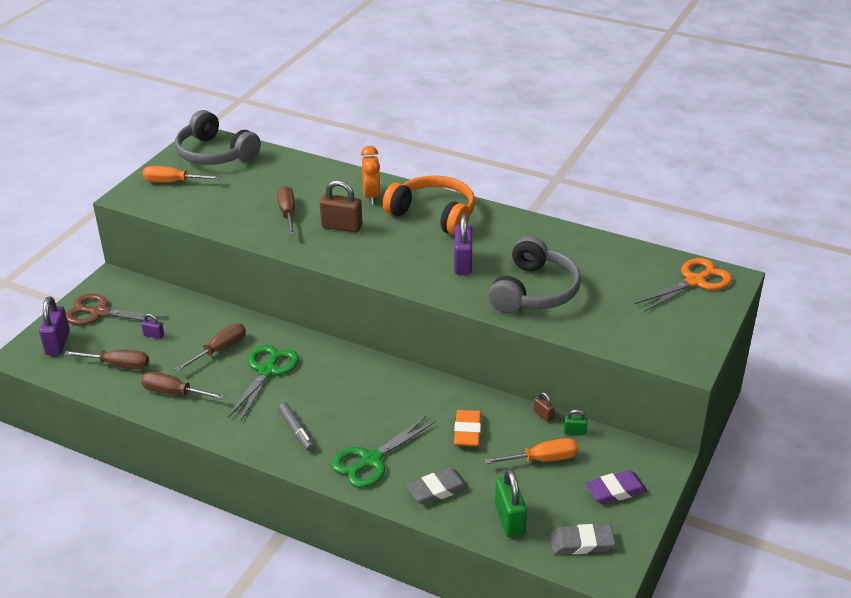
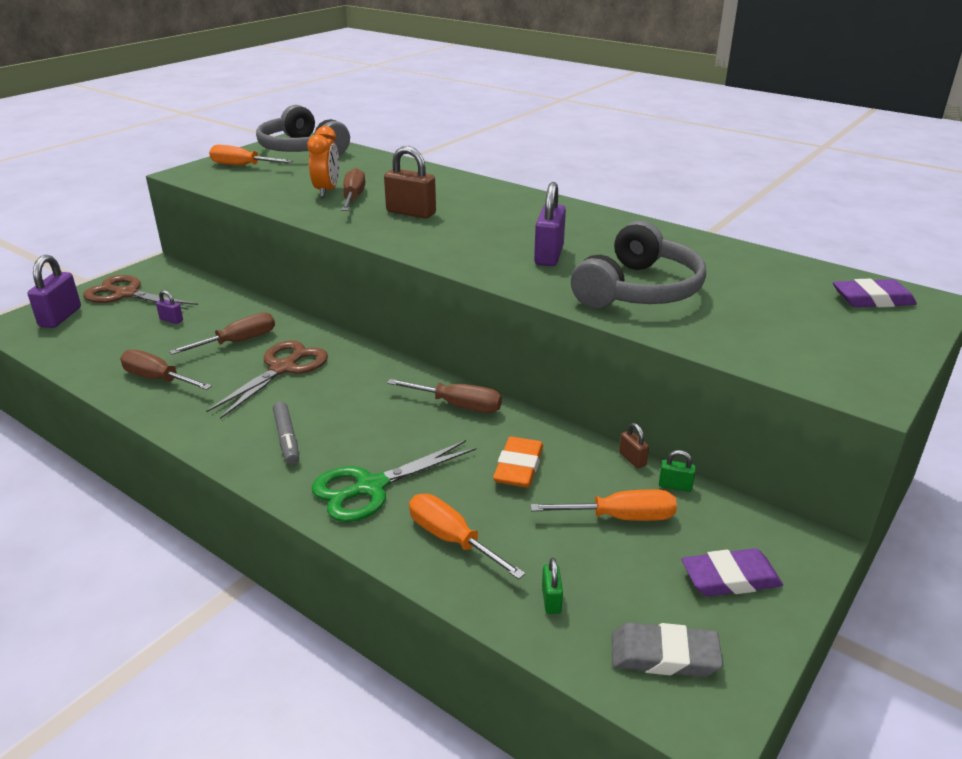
camera: 10 degrees right, 5 degrees down
brown screwdriver [64,350,149,369] -> brown screwdriver moved to [387,379,502,413]
green scissors [228,345,299,420] -> brown scissors [206,340,328,419]
orange clock [361,146,381,204] -> orange clock moved to [307,126,339,197]
orange headphones [383,175,475,236] -> none
grey eraser [406,468,469,505] -> orange screwdriver [409,494,526,579]
green padlock [495,468,527,538] -> green padlock [542,558,563,614], size x0.50
orange scissors [635,258,732,312] -> purple eraser [833,279,917,307]

